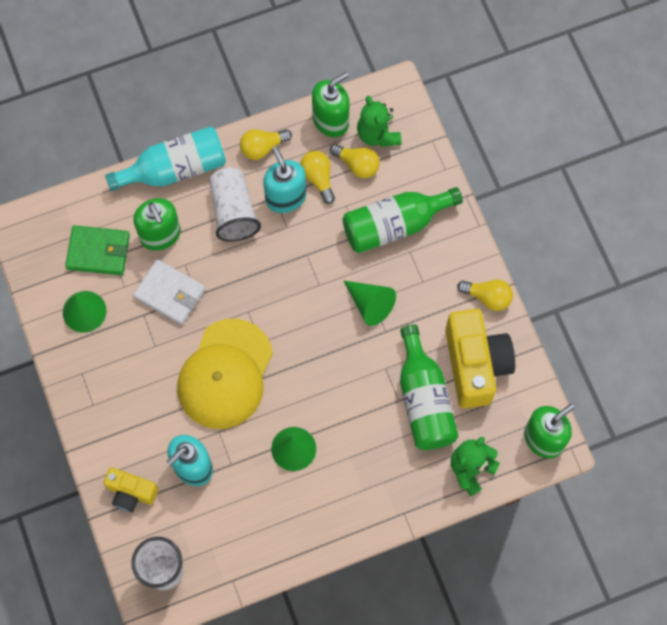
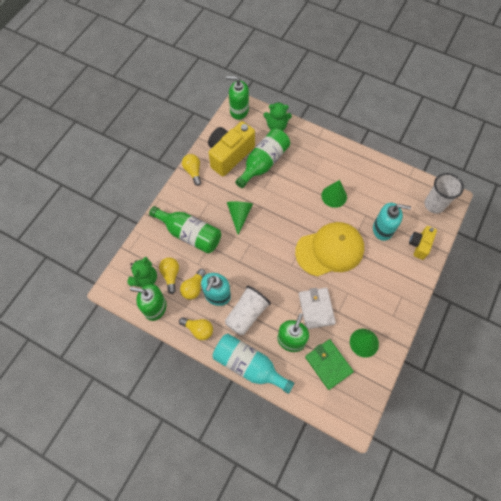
camera: 130 degrees left, 5 degrees down
yellow camera [104,468,158,512] -> yellow camera turned 135 degrees counterclockwise [409,226,437,260]

